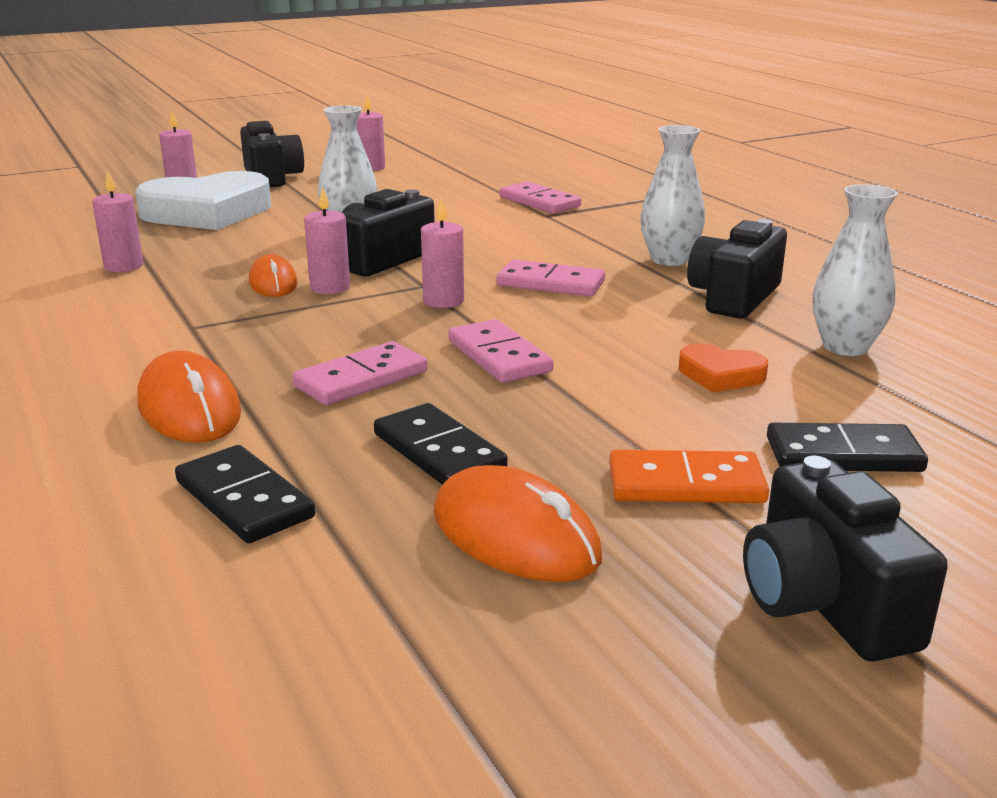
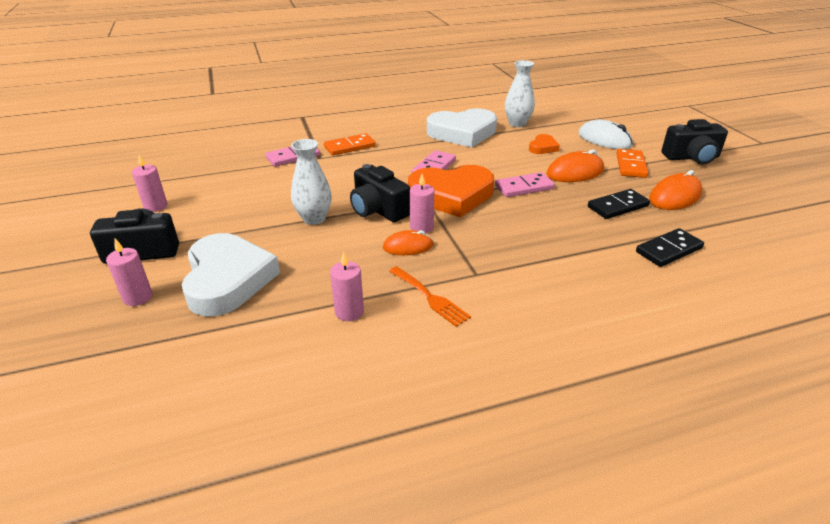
camera: 80 degrees left, 10 degrees up
orange mouse [138,351,241,443] -> orange mouse moved to [546,149,604,182]
pink domino [292,341,428,405] -> none
pink candle [421,198,464,308] -> orange heart [408,165,494,218]
white vase [640,125,705,266] -> none
black camera [687,219,787,319] -> white heart [427,109,497,147]
black domino [767,423,928,472] -> white mouse [578,120,633,149]
none -> orange domino [324,133,376,156]
none -> orange fork [389,266,471,327]

